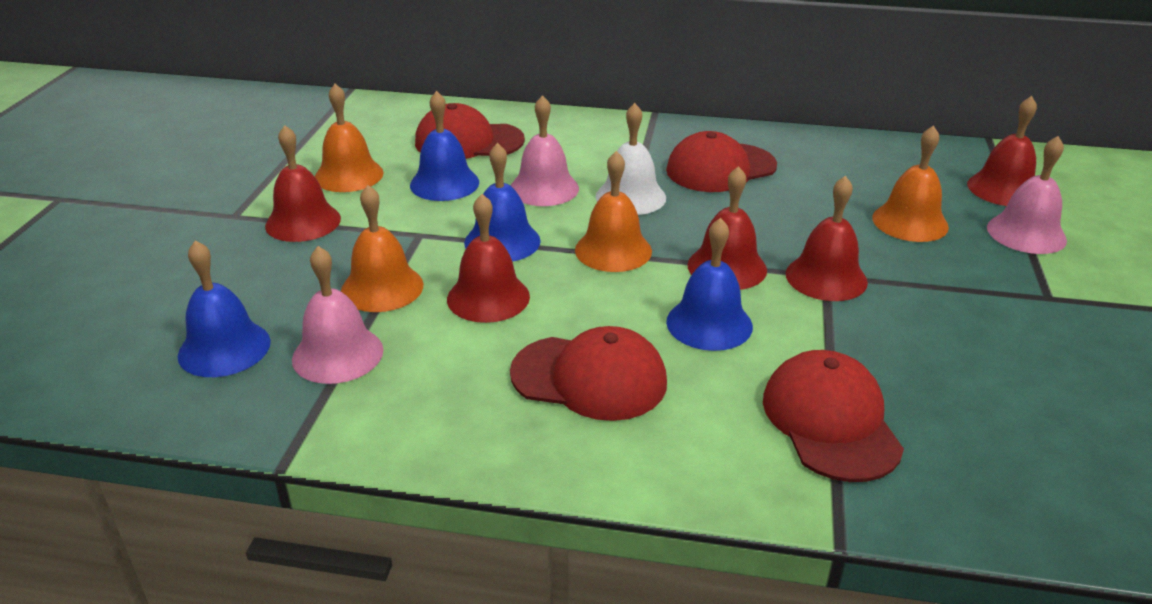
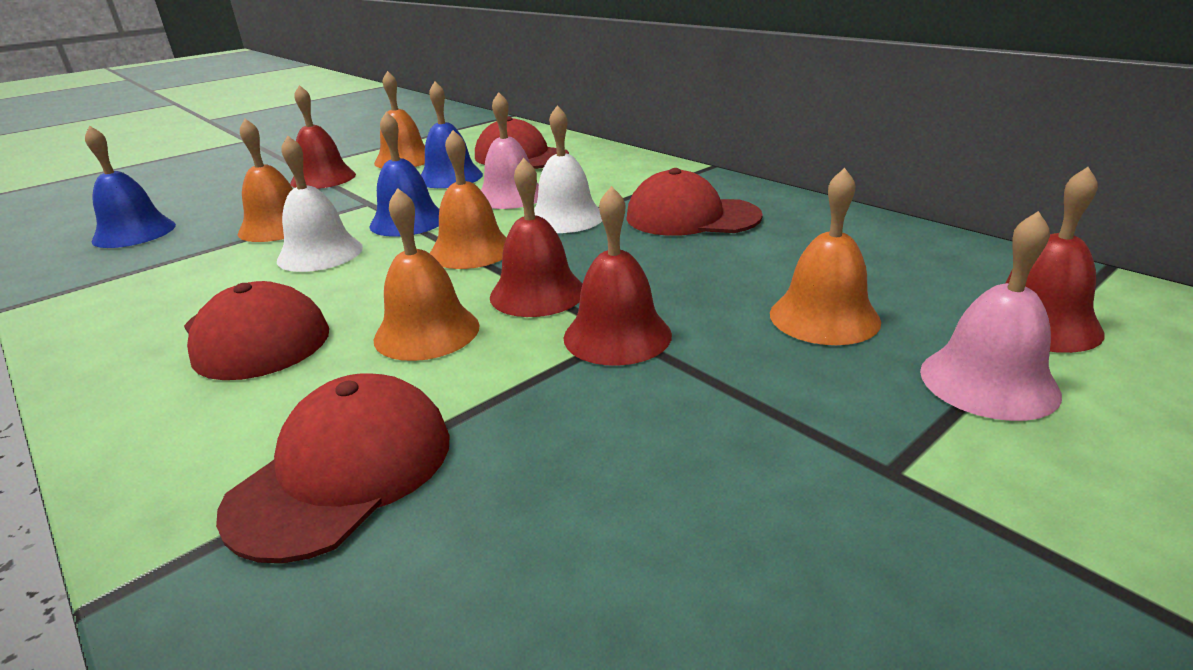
camera: 40 degrees right, 5 degrees down
pink bell [292,246,384,384] -> none
red bell [447,194,530,323] -> white bell [277,136,363,272]
blue bell [666,218,753,351] -> orange bell [374,188,480,361]

